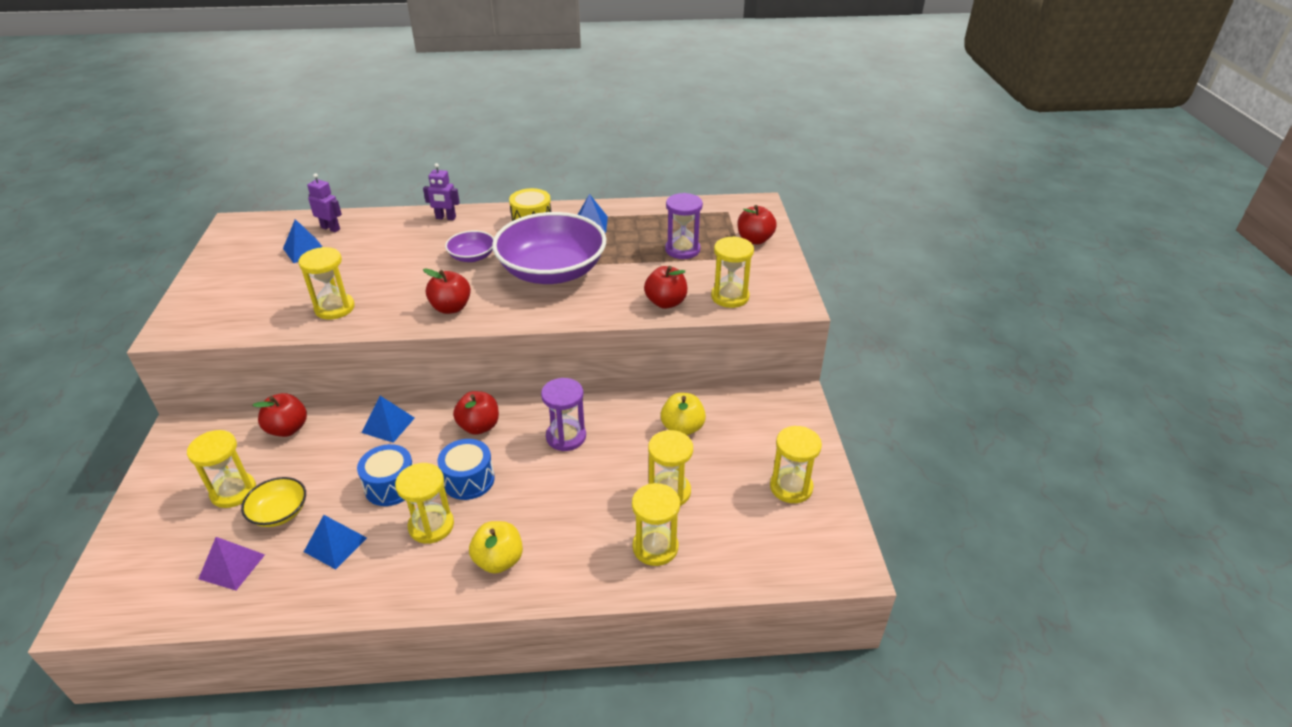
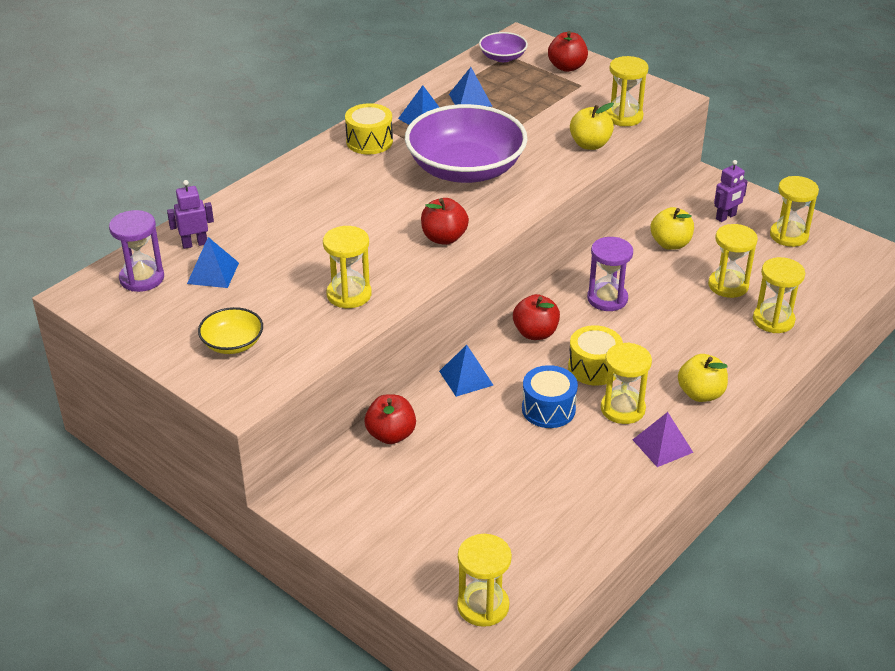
camera: 45 degrees left, 0 degrees up
yellow hourglass [187,430,256,508] -> yellow hourglass moved to [457,534,512,627]
purple pyramid [198,537,265,590] -> purple pyramid moved to [633,412,693,467]
yellow bowl [241,477,306,527] -> yellow bowl moved to [198,307,263,354]
blue pyramid [304,515,367,569] -> blue pyramid moved to [449,67,492,107]
purple robot [423,163,460,220] -> purple robot moved to [714,160,748,222]
blue drum [438,439,495,500] -> yellow drum [568,325,623,386]
purple bowl [445,230,494,262] -> purple bowl moved to [479,32,528,62]
red apple [644,266,687,309] -> yellow apple [570,103,614,150]
purple hourglass [665,193,703,259] -> purple hourglass moved to [109,210,164,292]

